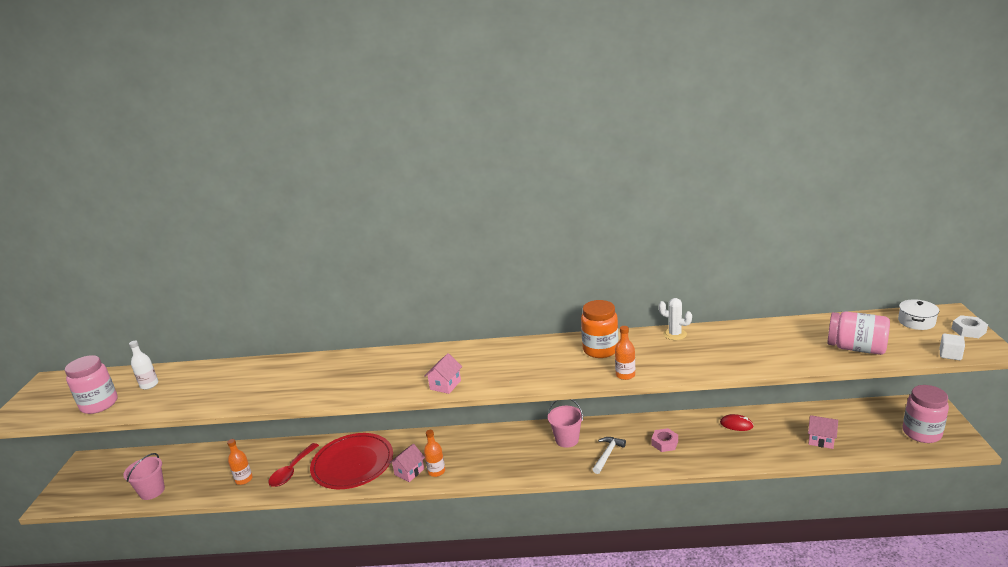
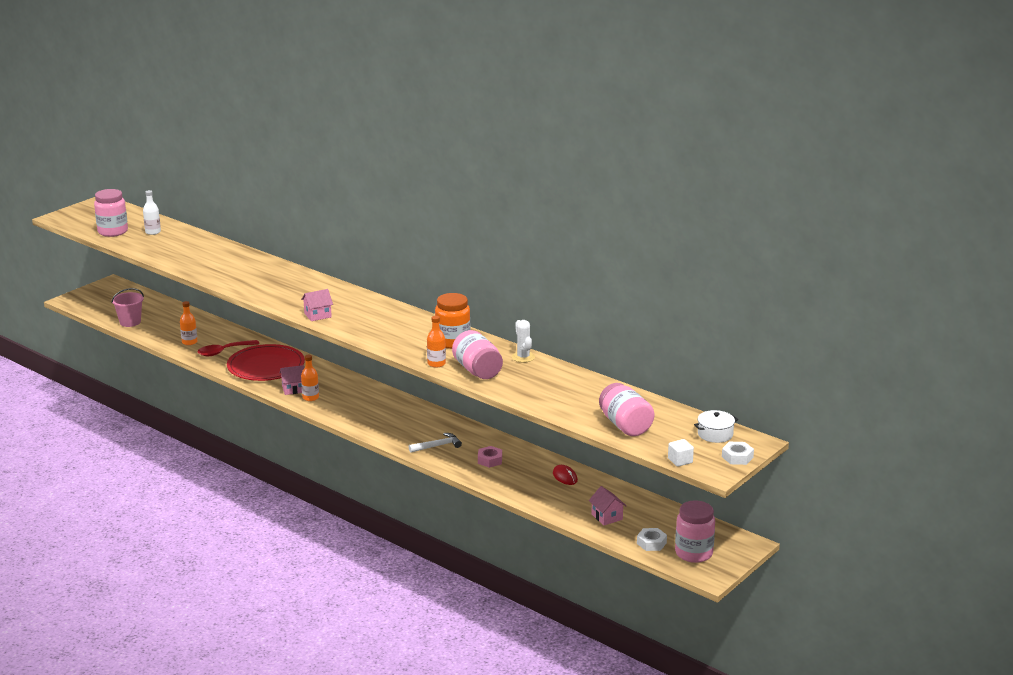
camera: 35 degrees right, 0 degrees up
pink bucket [548,399,583,448] -> none
none -> pink jar [452,330,503,379]
none -> white nut [637,528,667,551]

